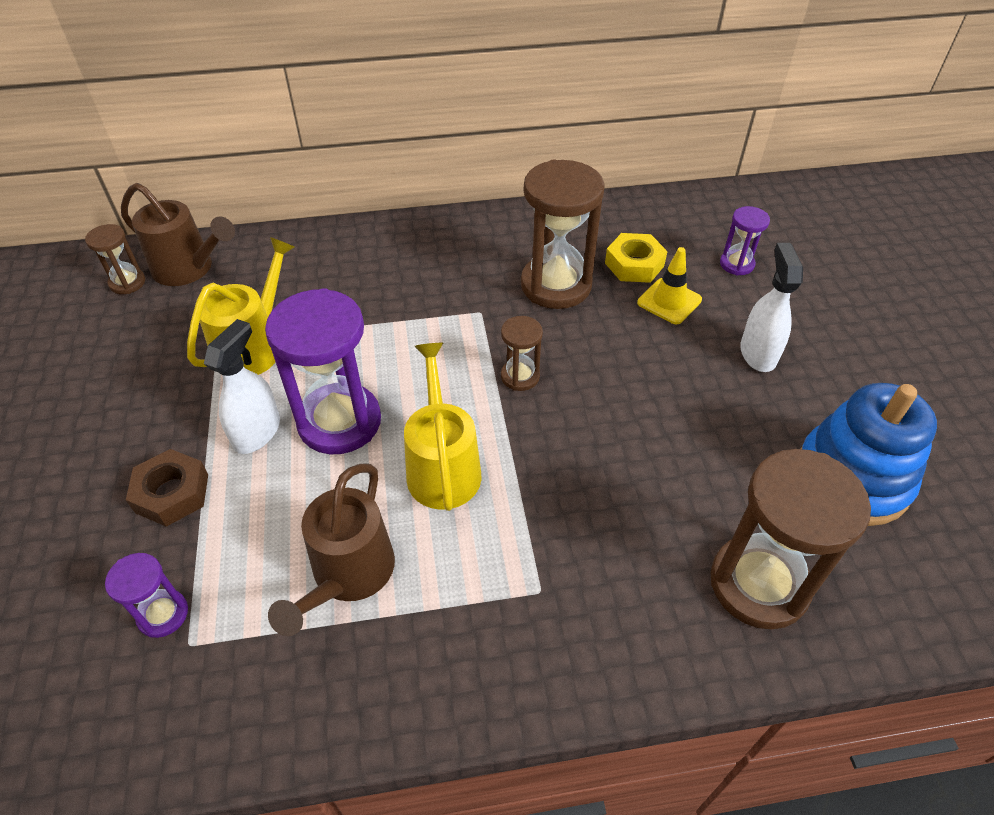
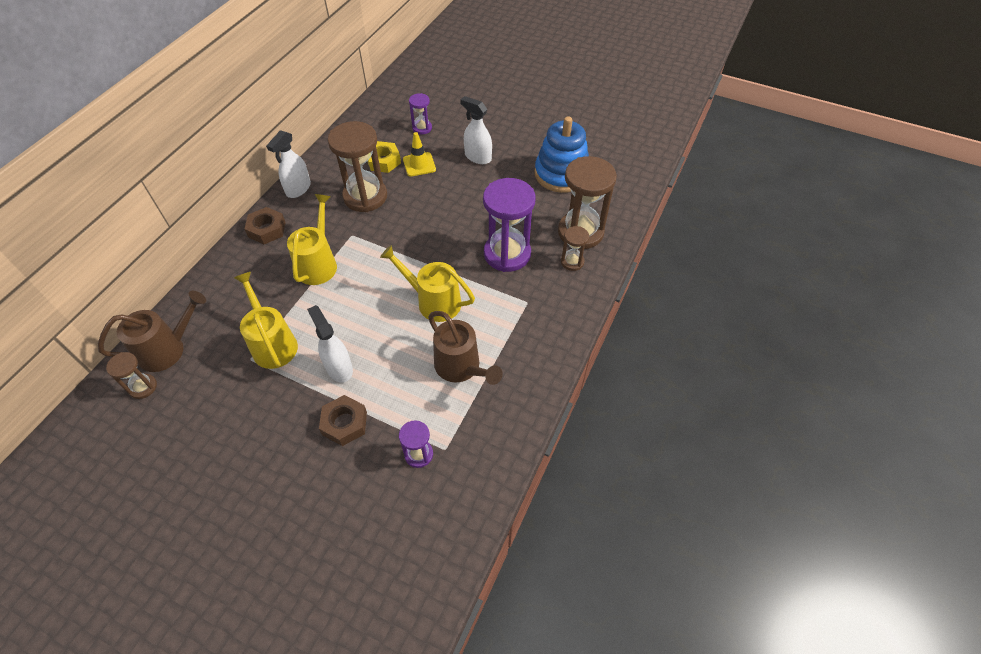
camera: 55 degrees left, 5 degrees up
purple hourglass [265,288,381,454] -> purple hourglass moved to [483,178,535,272]
brown hourglass [501,316,543,391] -> brown hourglass moved to [561,226,589,271]
none -> brown nut [245,207,286,244]
none -> white spray bottle [266,130,311,198]
none -> yellow watering can [287,194,337,285]

